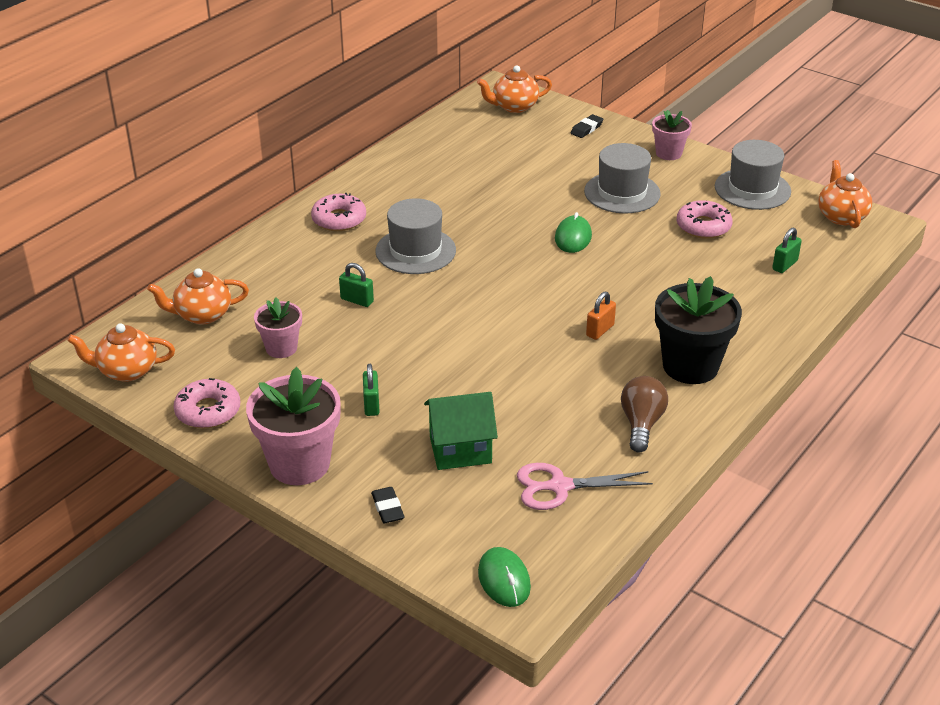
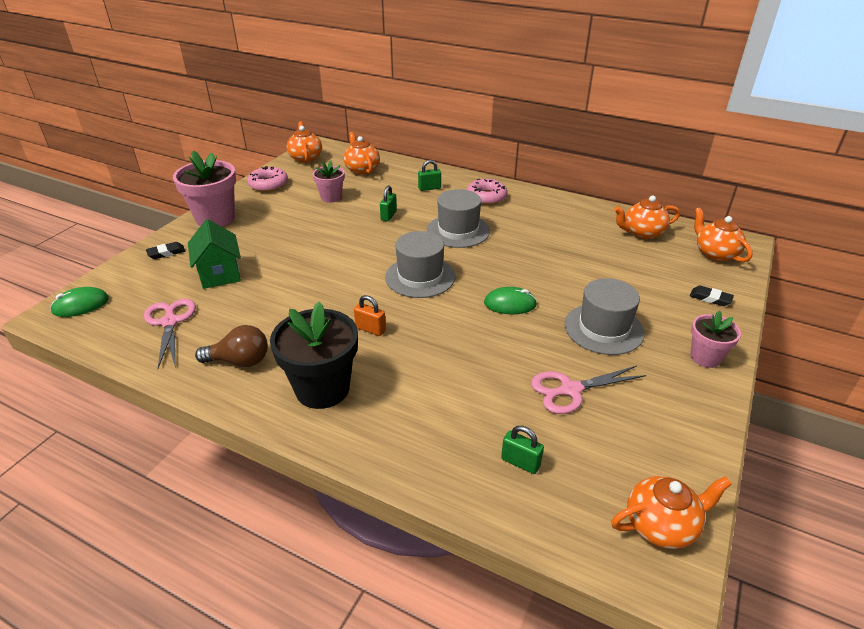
camera: 80 degrees right, 0 degrees up
green padlock [363,364,380,416] -> green padlock moved to [418,160,441,191]
pink donut [677,200,733,239] -> pink scissors [531,366,646,414]
grey hat [715,140,791,210] -> grey hat moved to [385,231,455,298]
none -> orange teapot [614,196,680,239]

